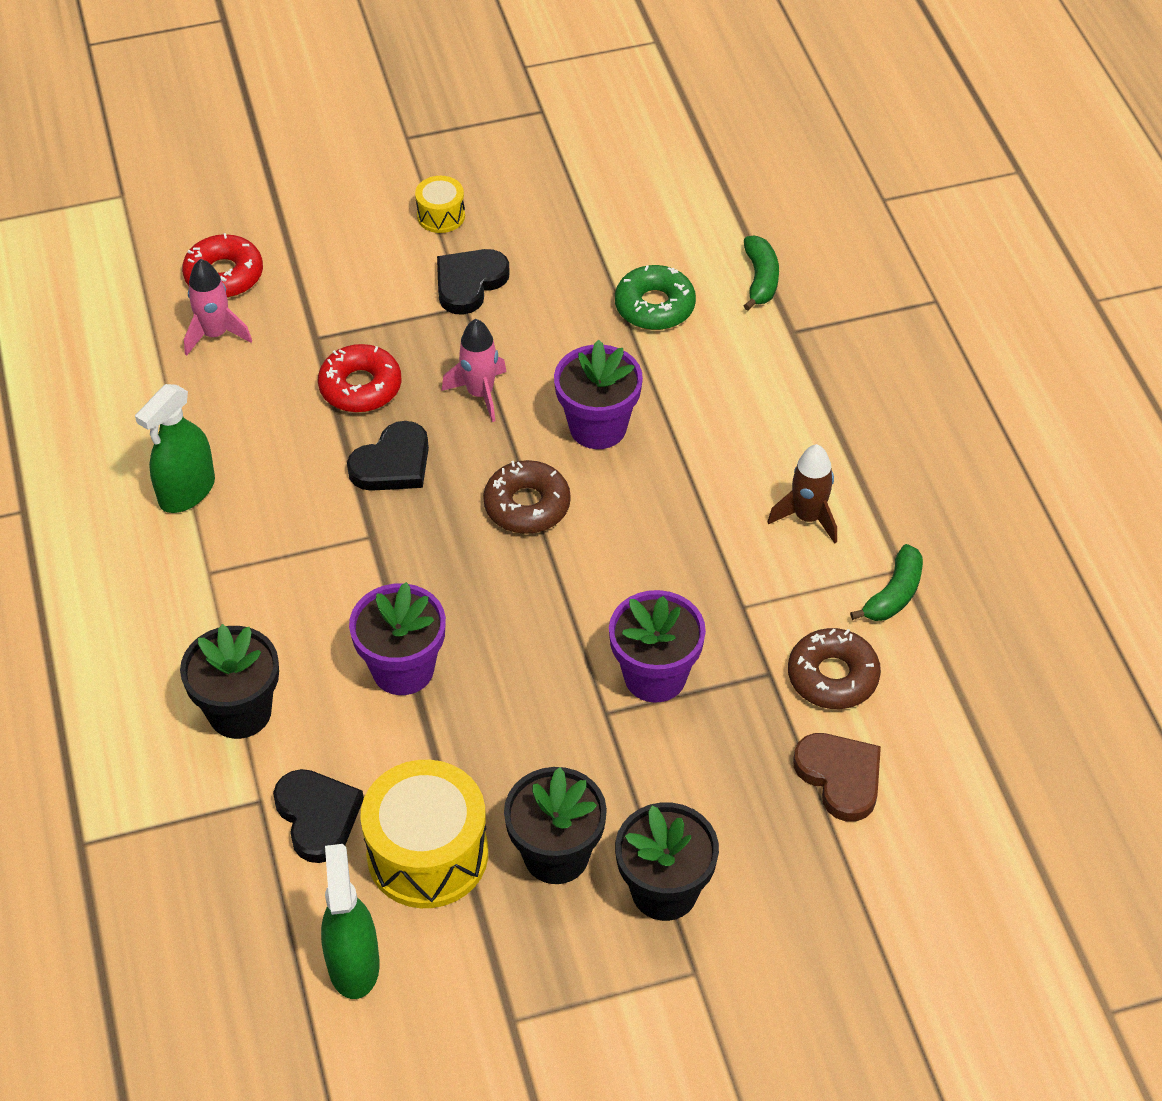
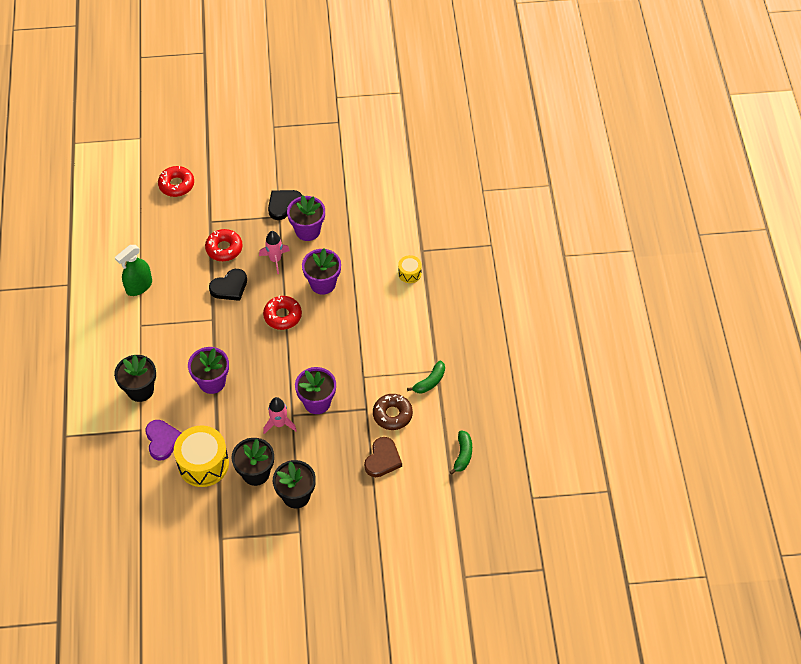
camera: 10 degrees right, 5 degrees up
pink rocket [184,259,252,356] -> pink rocket moved to [263,397,297,434]
black heart [273,769,364,863] -> purple heart [145,420,181,460]
green spray bottle [321,844,380,999] -> none
yellow drum [415,176,465,233] -> yellow drum moved to [398,255,422,283]
brown donut [483,460,571,534] -> red donut [263,296,302,330]
green donut [615,265,696,330] -> none
green banana [743,235,779,310] -> green banana moved to [450,430,472,475]
brown rocket [768,444,837,544] -> none
brown heart [793,733,881,822] -> brown heart turned 45 degrees clockwise [364,437,402,477]
none -> purple flower pot [287,195,325,241]

